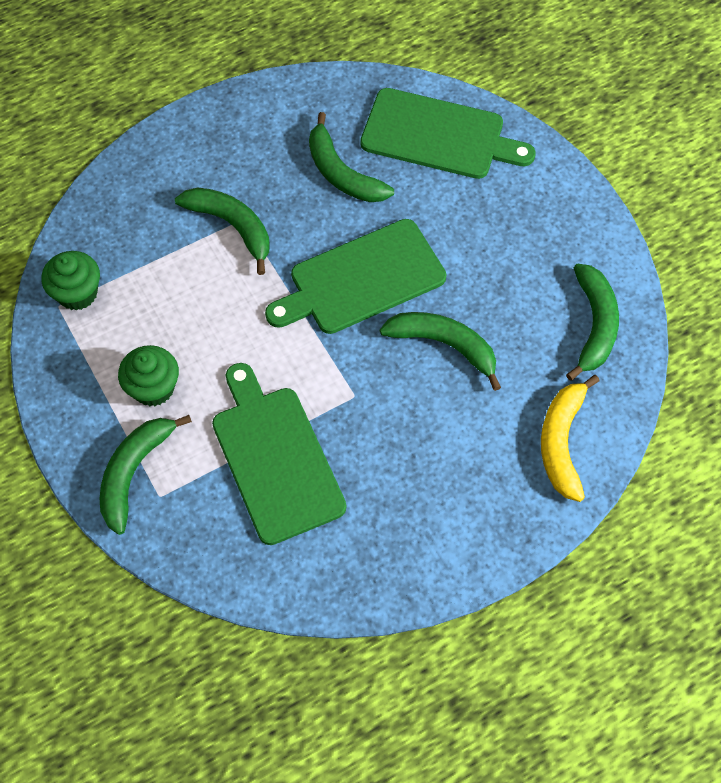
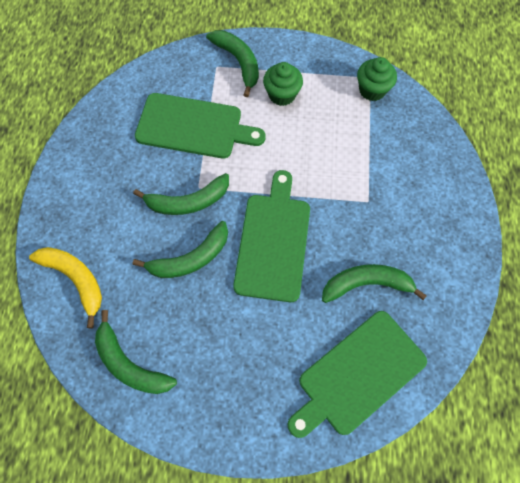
camera: 125 degrees right, 5 degrees up
green banana [175,187,270,275] -> green banana moved to [133,173,229,215]

